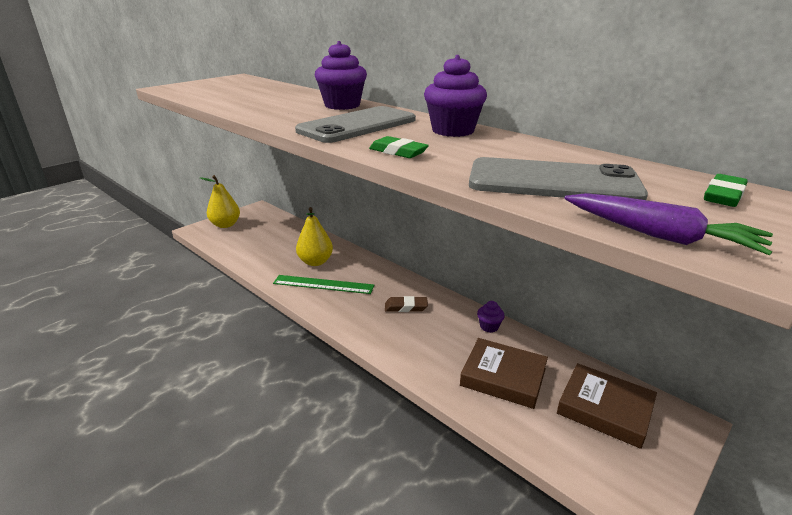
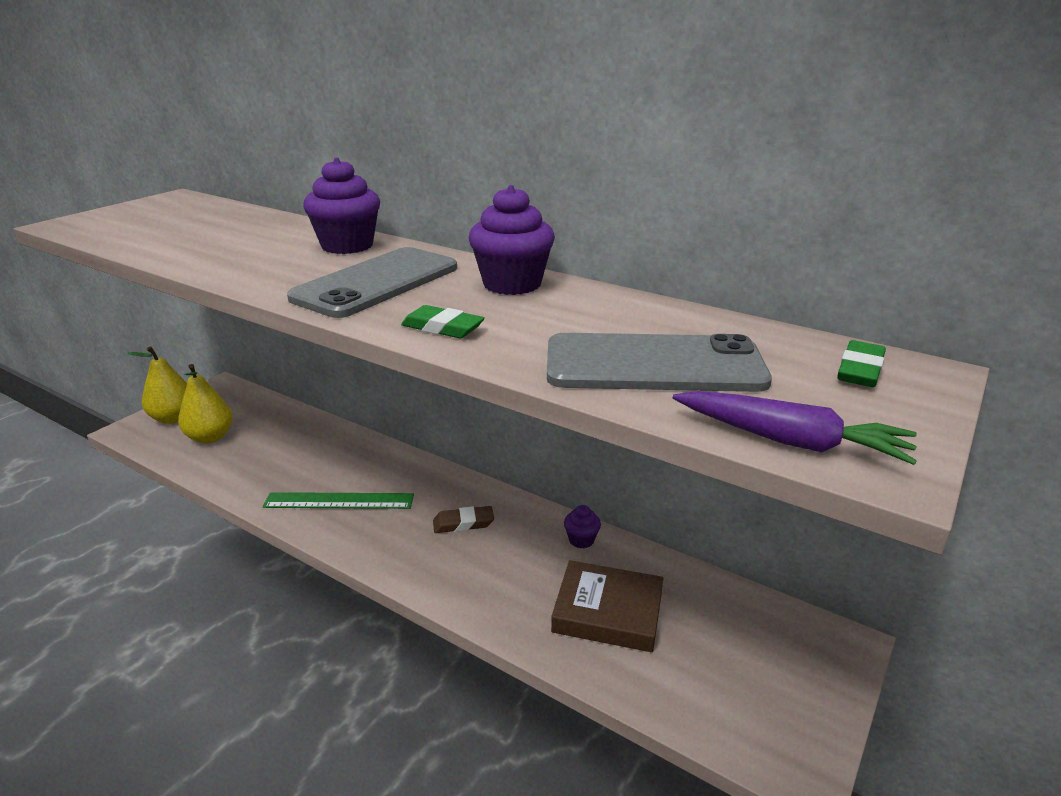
camera: 10 degrees left, 0 degrees up
yellow pear [296,207,333,266] -> yellow pear moved to [178,364,233,444]
brown book [557,363,657,449] -> none

